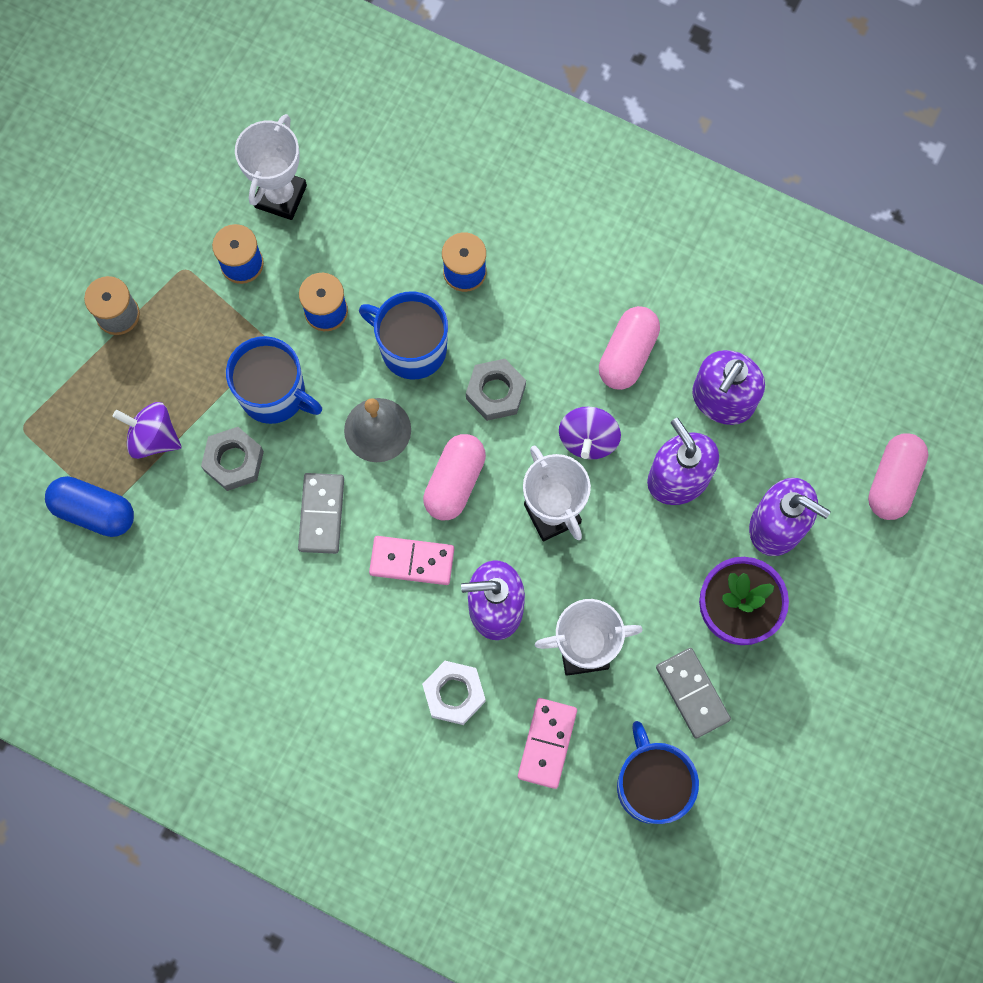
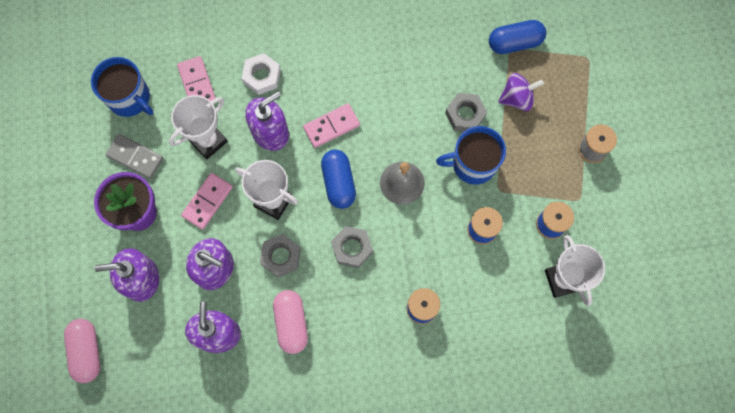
camera: 145 degrees right, 0 degrees up
grey domino [298,473,344,554] -> none
blue mug [359,291,448,380] -> none
pink capsule [423,434,486,520] -> blue capsule [321,150,356,209]
purple spinning top [559,406,621,459] -> grey nut [260,234,301,277]
none -> pink domino [181,173,233,229]

